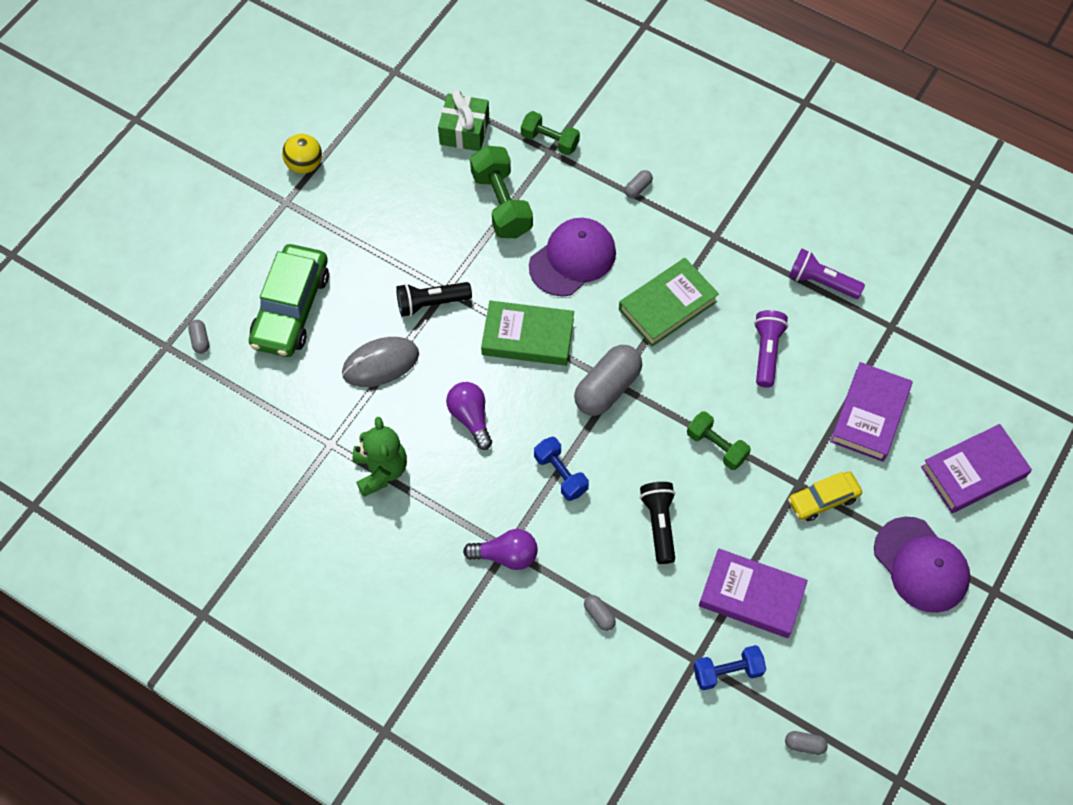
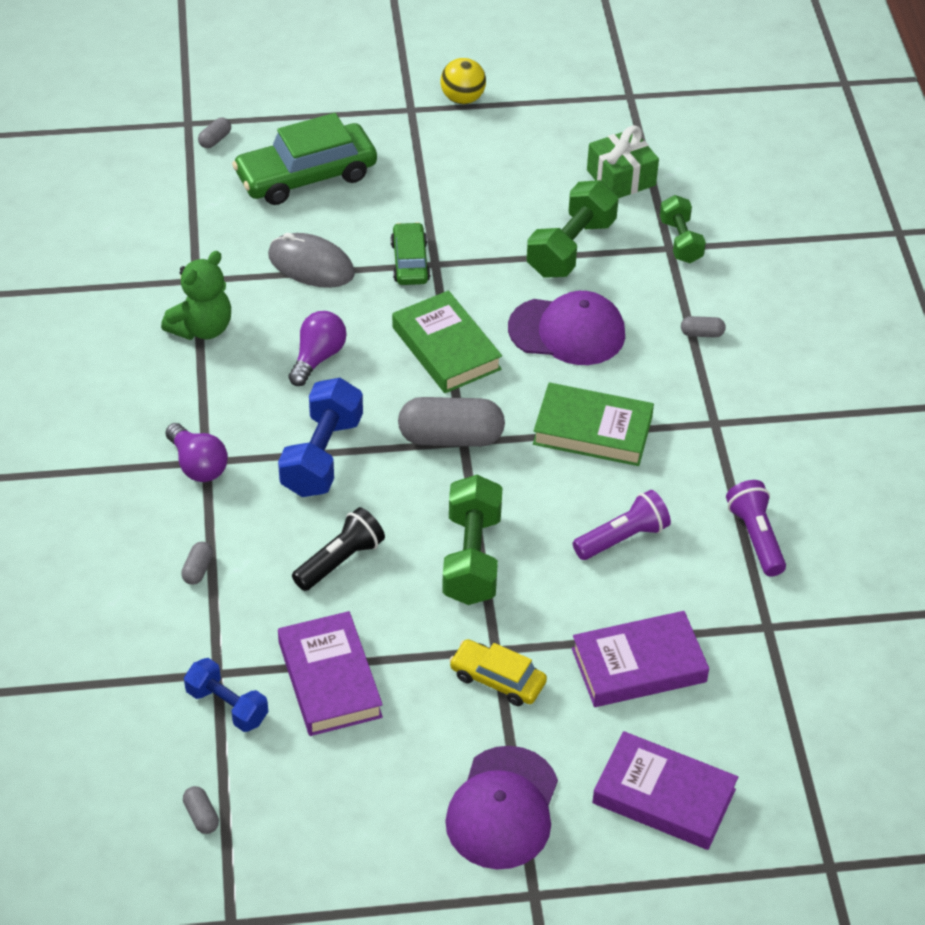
camera: 50 degrees right, 15 degrees down
black flashlight [396,282,472,317] -> green car [391,222,430,285]
blue dumbbell [534,437,589,501] -> blue dumbbell [278,378,363,497], size x1.57
green dumbbell [687,411,751,470] -> green dumbbell [442,475,503,605], size x1.57

